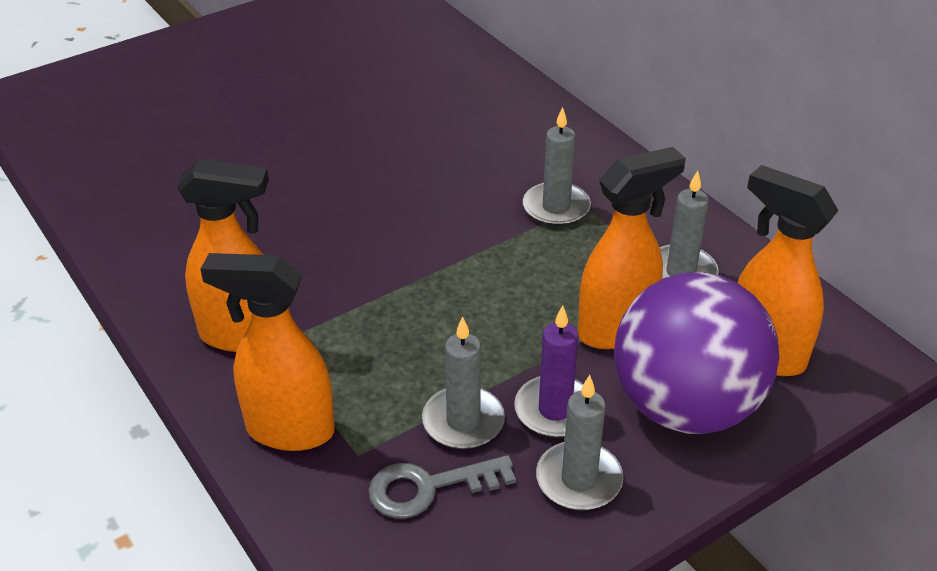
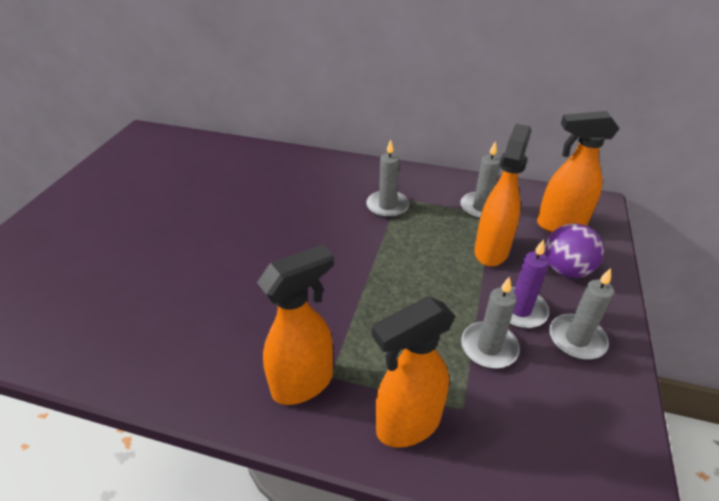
camera: 40 degrees left, 0 degrees up
grey key [369,455,516,519] -> none
purple ball [614,272,779,434] -> purple ball [545,224,604,278], size x0.56

